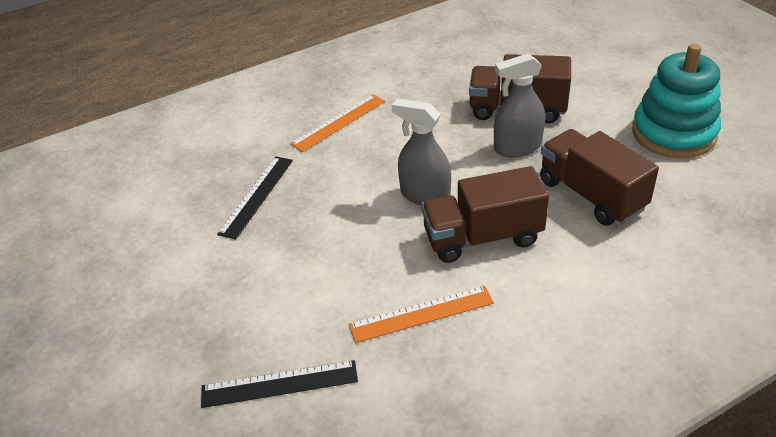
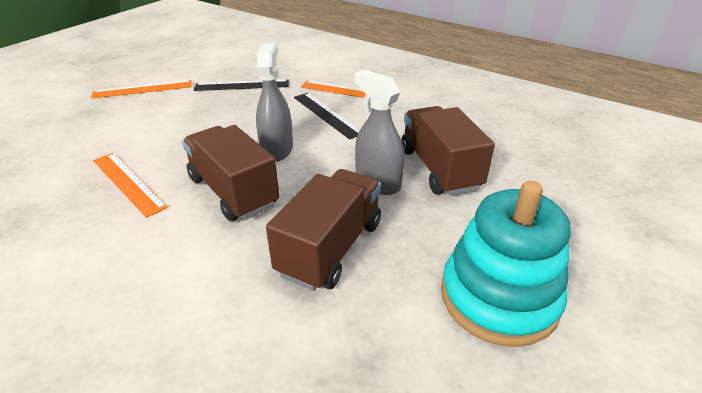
camera: 60 degrees right, 5 degrees down
black ruler [201,360,358,408] -> black ruler moved to [294,93,360,140]
none -> orange ruler [91,80,192,99]

